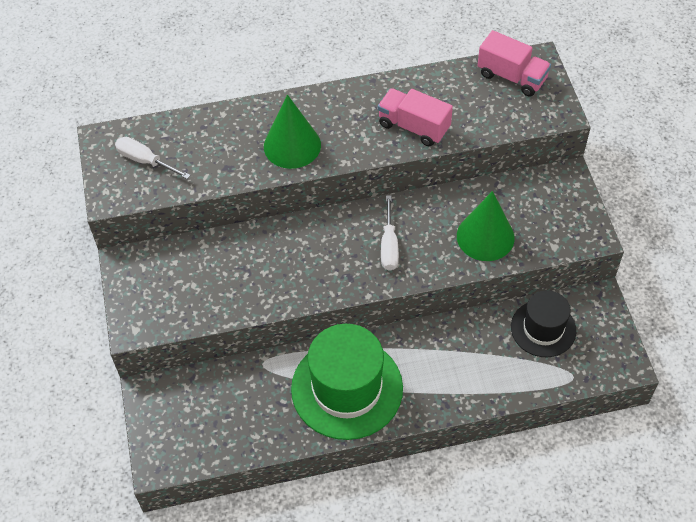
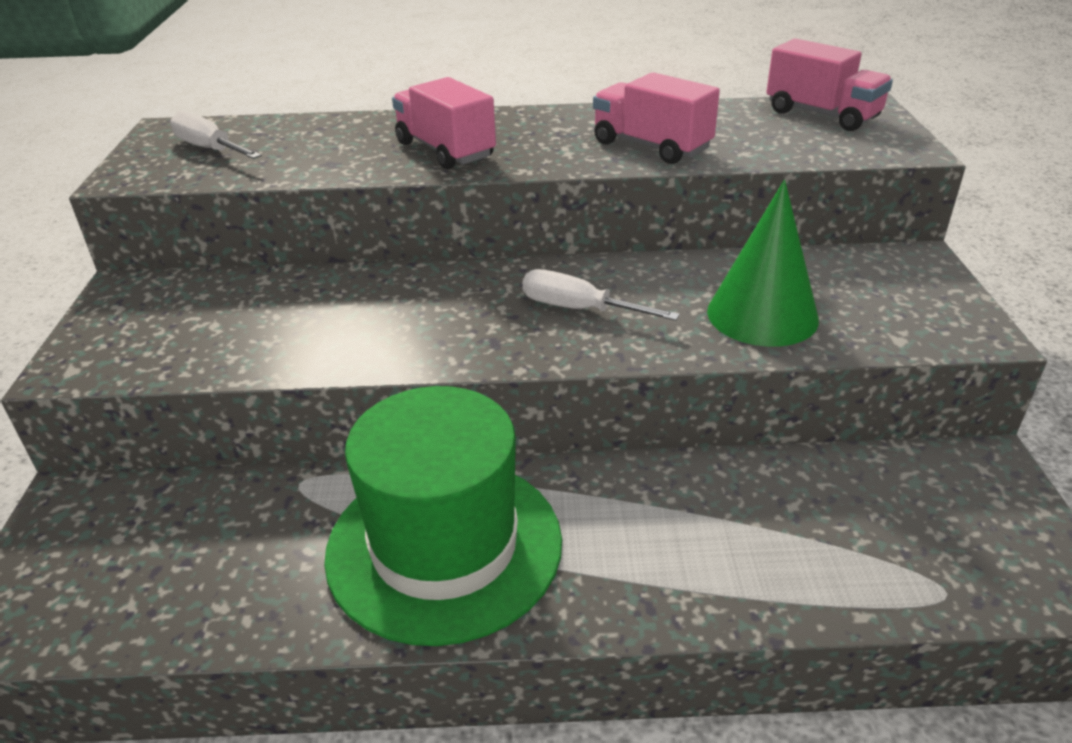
camera: 10 degrees right, 20 degrees down
green cone [264,95,321,169] -> pink truck [392,77,496,169]
white screwdriver [381,196,399,271] -> white screwdriver turned 105 degrees clockwise [522,269,680,321]
black hat [511,290,576,357] -> none

